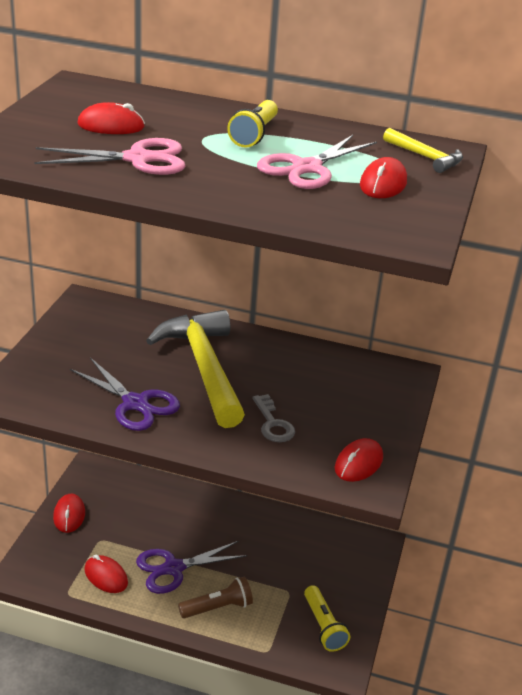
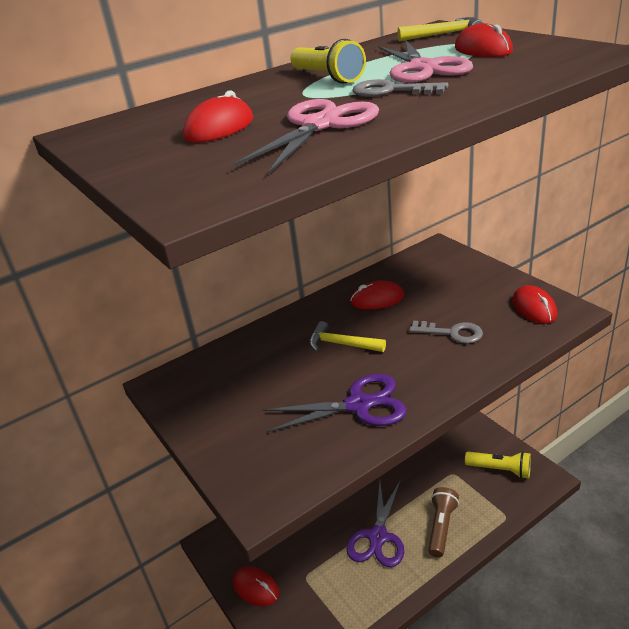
camera: 45 degrees left, 0 degrees up
red mouse [85,555,128,593] -> red mouse moved to [350,280,404,309]
yellow hammer [146,310,245,428] -> yellow hammer [309,321,386,352], size x0.45
none -> grey key [352,79,448,97]

